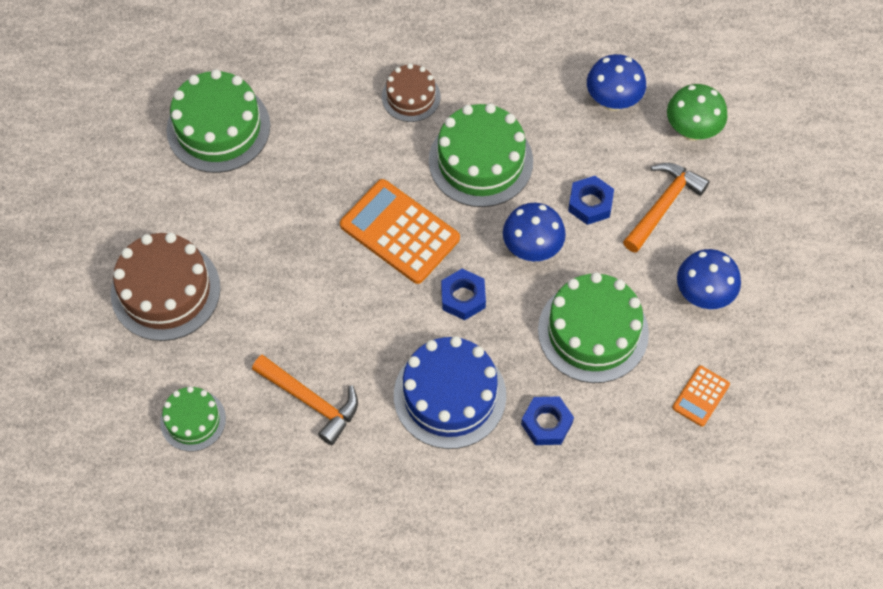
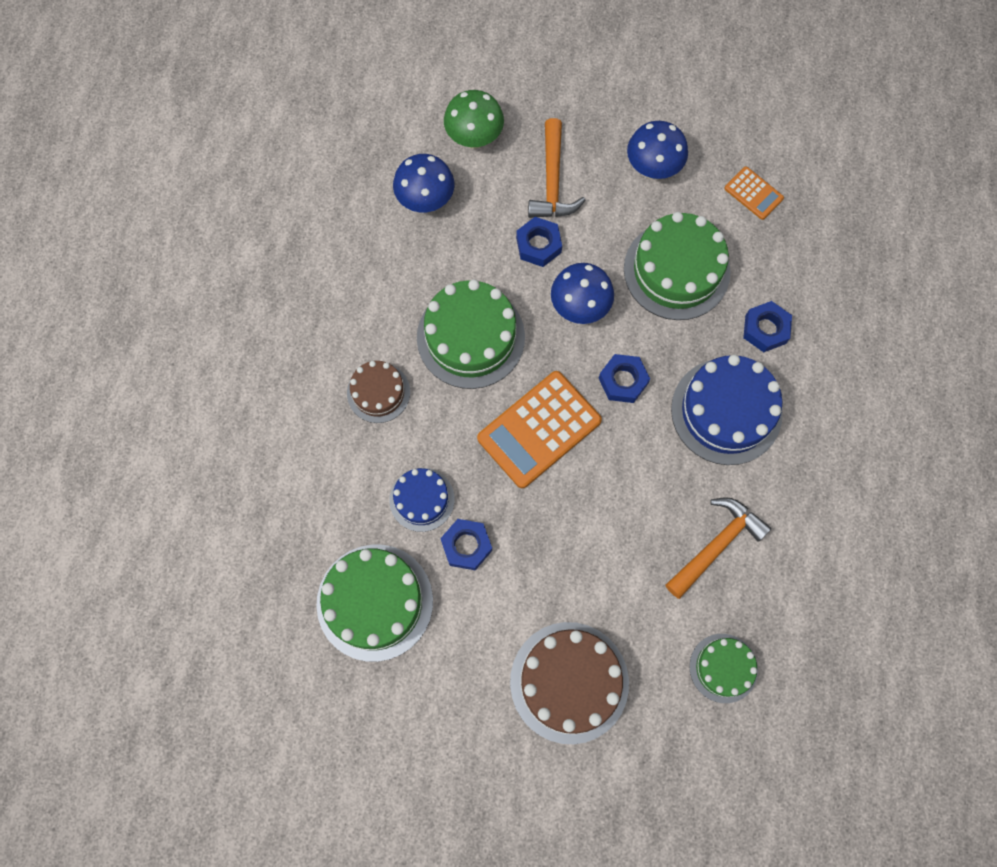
camera: 80 degrees left, 10 degrees up
orange hammer [623,163,710,253] -> orange hammer turned 135 degrees counterclockwise [528,118,586,218]
none -> blue cake [389,468,455,532]
none -> blue nut [440,519,492,570]

